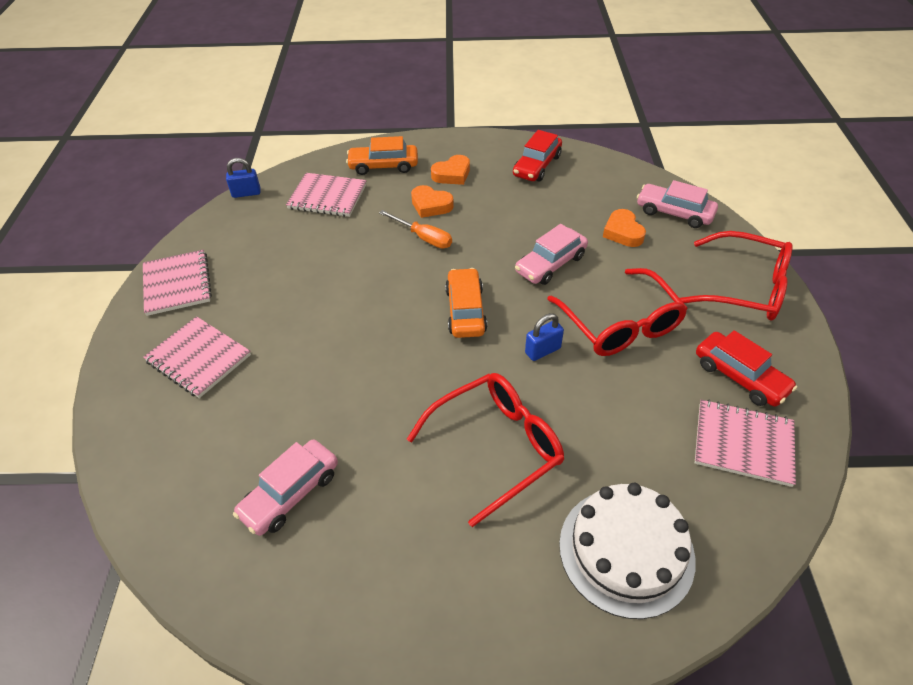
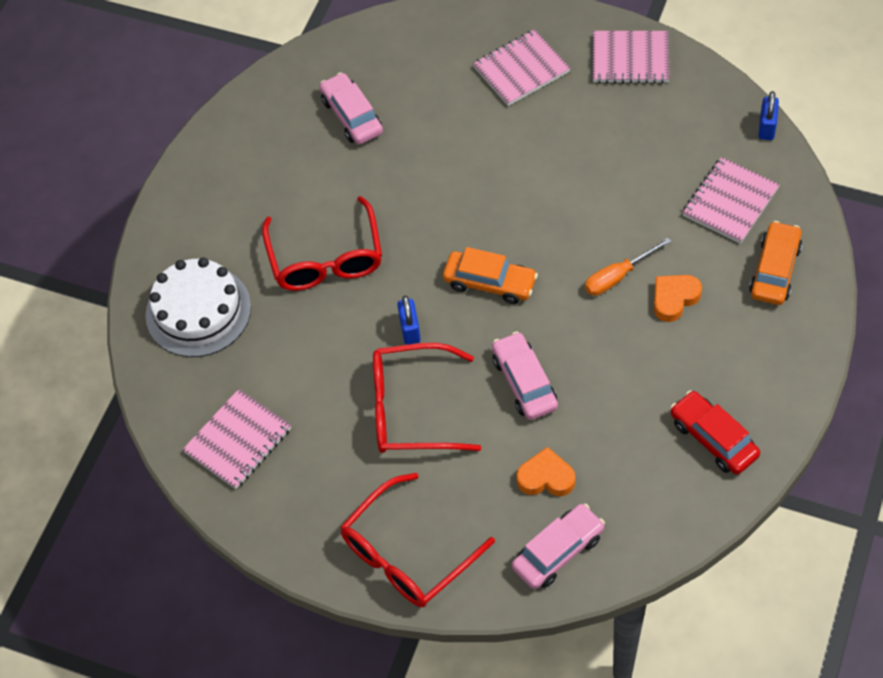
camera: 115 degrees right, 10 degrees up
orange heart [431,155,470,185] -> none
red car [696,330,797,407] -> none

